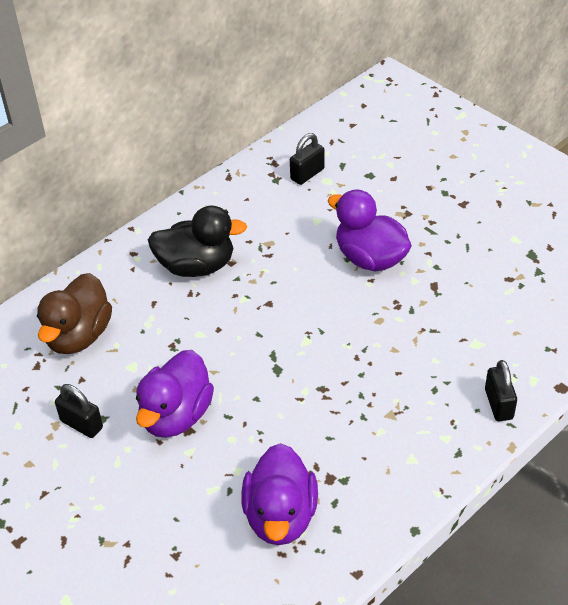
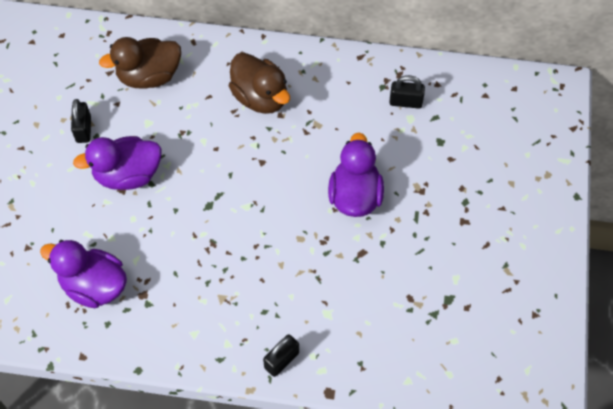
camera: 50 degrees right, 15 degrees up
black duck [148,206,247,277] -> brown duck [229,53,290,114]
purple duck [241,443,318,545] -> purple duck turned 60 degrees clockwise [40,240,127,308]

